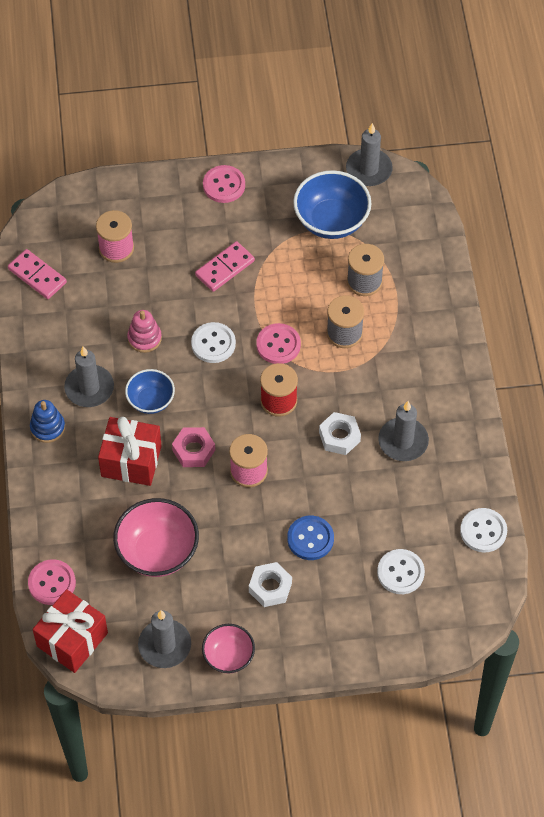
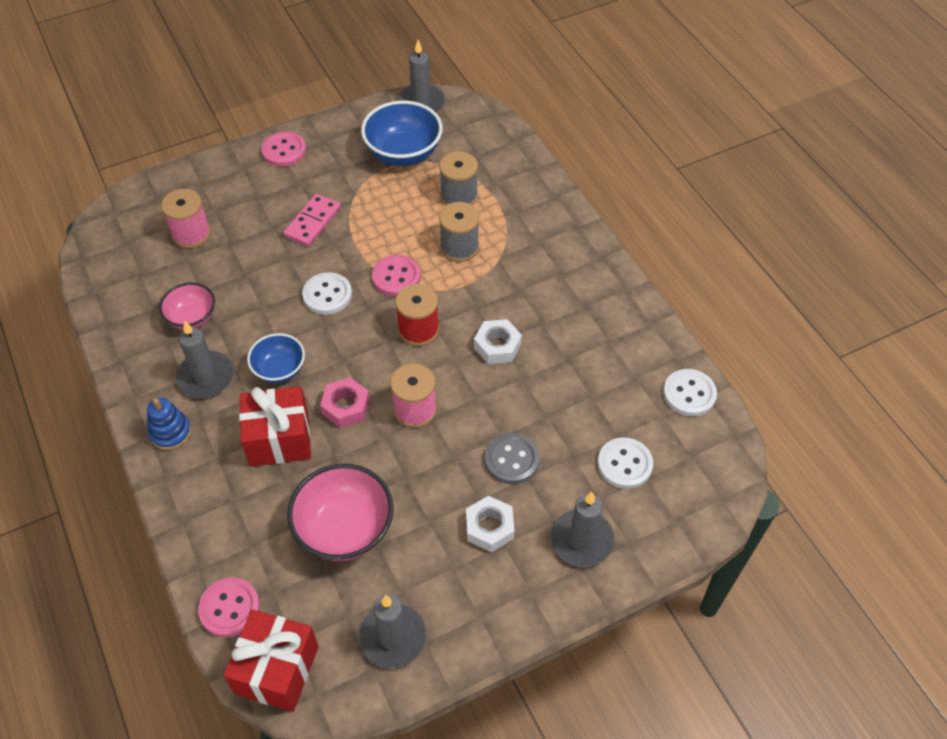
camera: 20 degrees left, 5 degrees down
pink domino [8,249,67,299] -> none
pink stacking toy [127,310,162,353] -> none
pink bowl [202,624,255,674] -> pink bowl moved to [159,283,215,330]
blue button [287,516,334,560] -> grey button [485,433,540,484]
grey candle [378,401,429,461] -> grey candle moved to [551,492,615,567]

